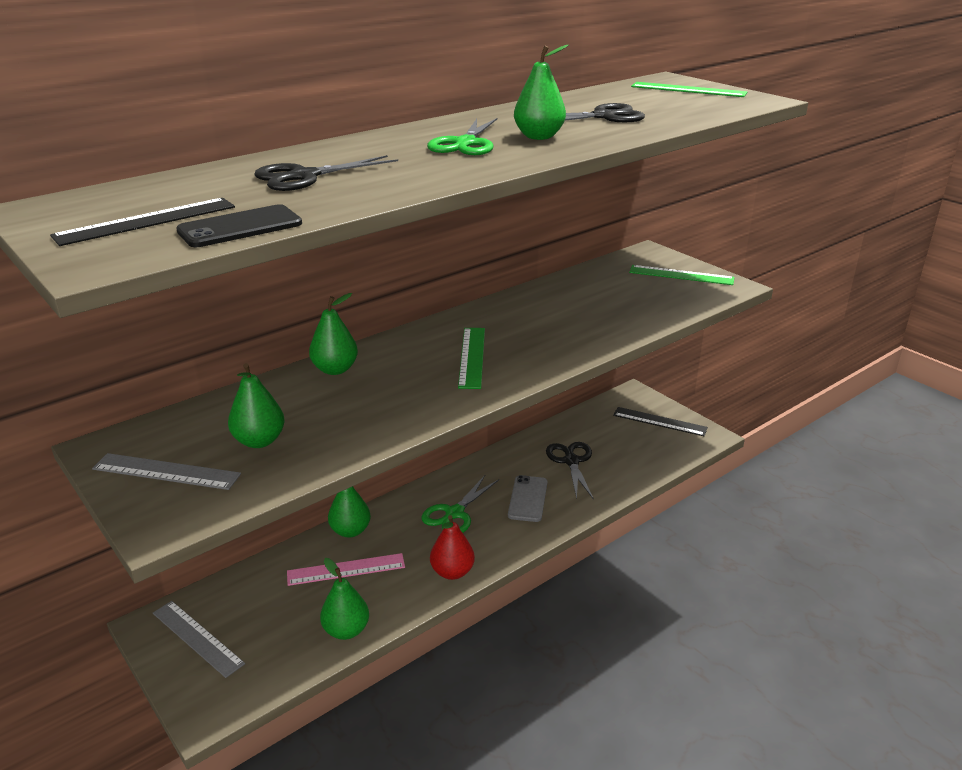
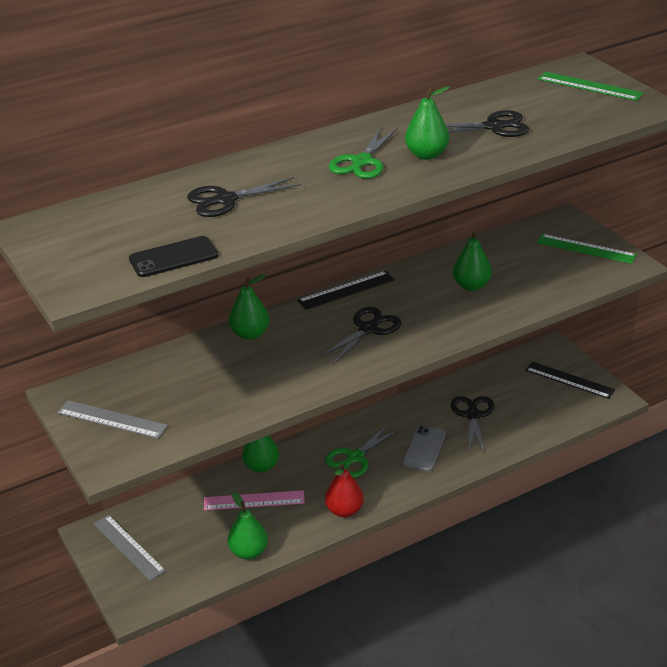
camera: 10 degrees right, 5 degrees up
black ruler [50,198,235,246] -> black ruler moved to [297,271,395,310]
green pear [228,363,285,448] -> green pear moved to [453,231,492,291]
green ruler [458,328,485,389] -> black scissors [319,307,401,365]

